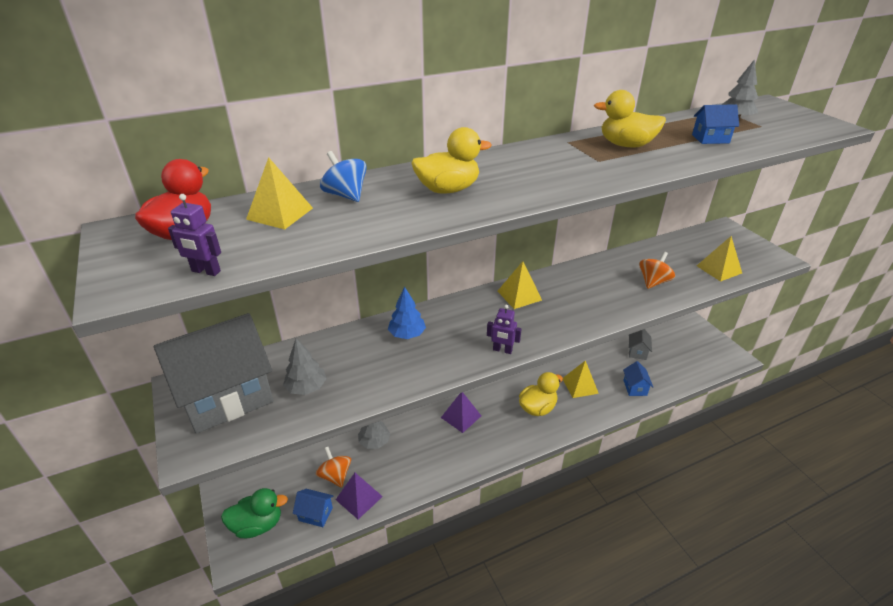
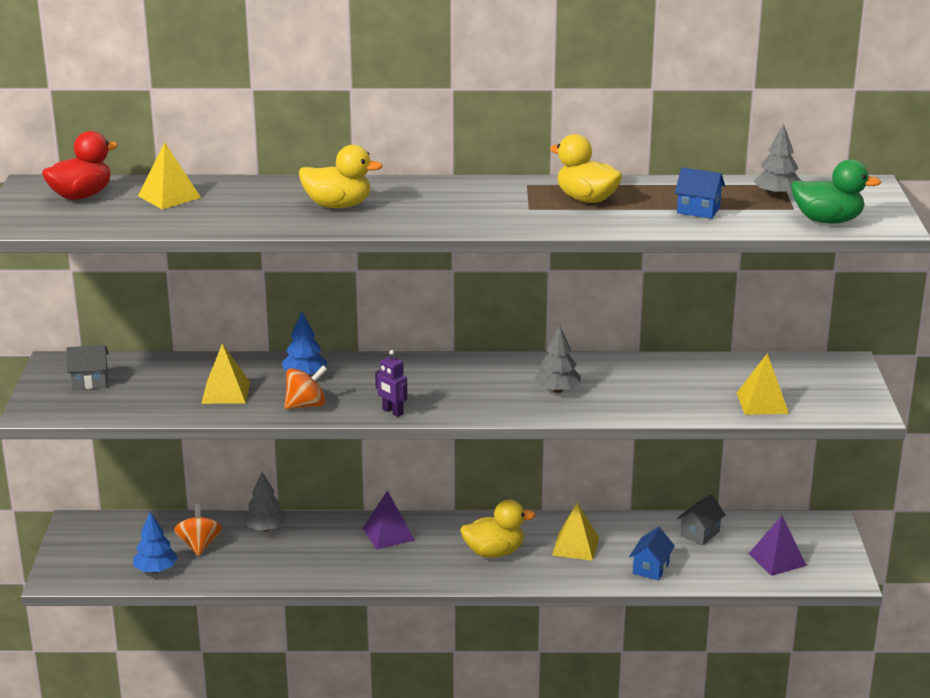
camera: 25 degrees right, 10 degrees down
grey house [154,313,273,434] -> grey house [66,345,109,390], size x0.42
purple robot [168,194,221,276] -> none
green duck [221,488,288,538] -> green duck moved to [791,159,881,224]
grey tree [283,339,327,395] -> grey tree moved to [535,326,581,393]
blue house [293,489,333,527] -> blue tree [133,512,178,573]
blue spinning top [320,151,367,202] -> none
purple pyramid [336,473,383,519] -> purple pyramid moved to [749,516,807,576]
yellow pyramid [498,261,542,309] -> yellow pyramid moved to [201,343,250,404]
orange spinning top [639,252,675,289] -> orange spinning top moved to [285,365,327,409]

